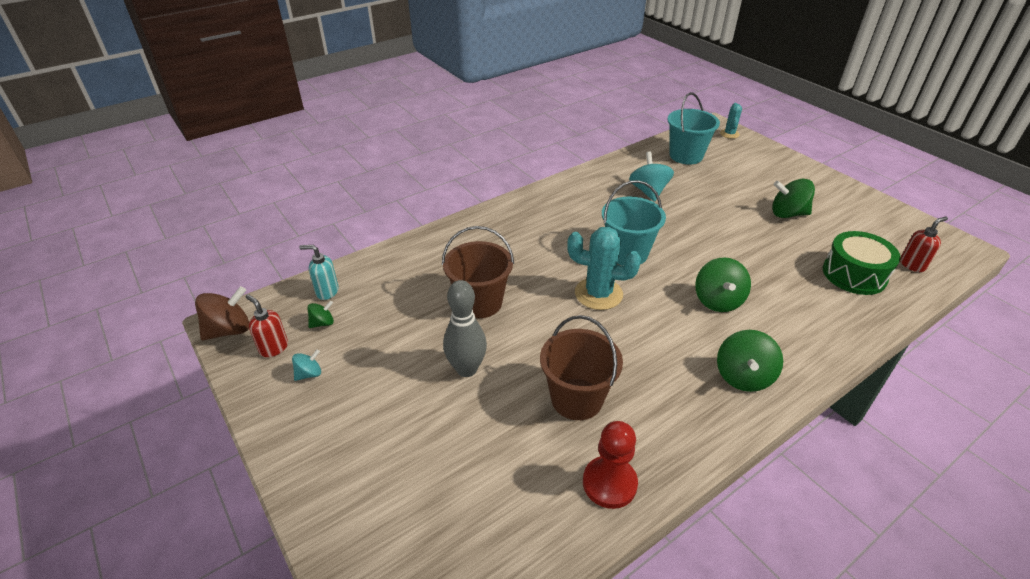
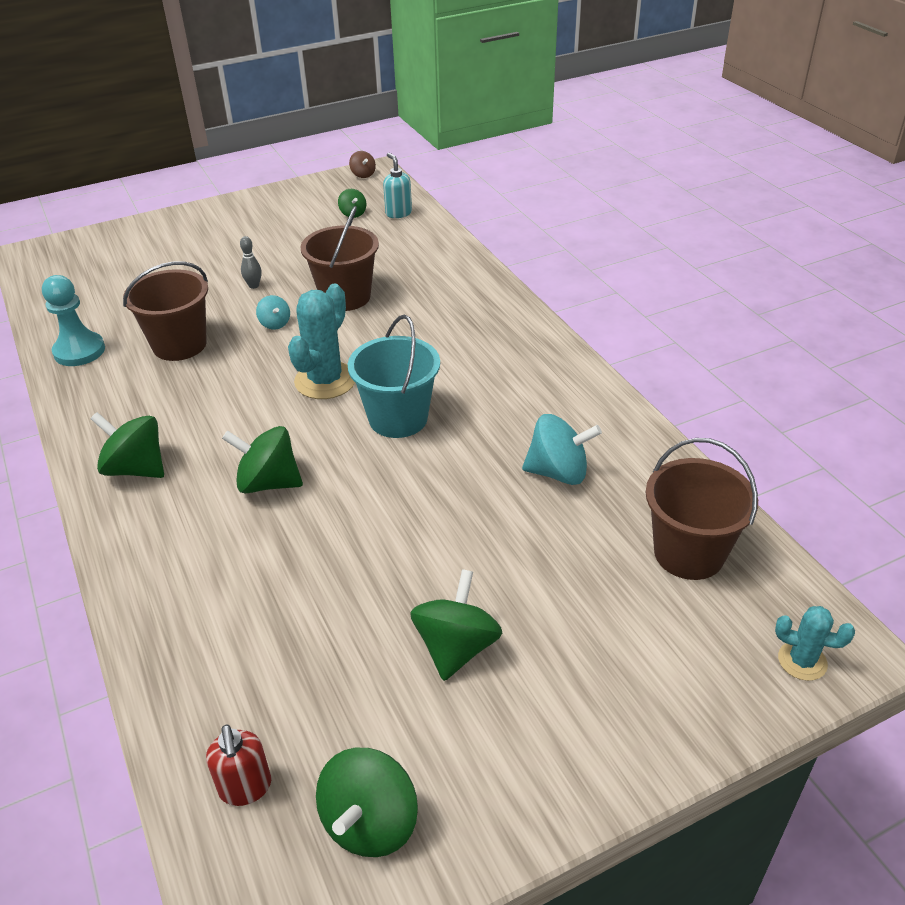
camera: 100 degrees right, 0 degrees up
brown spinning top [195,286,249,341] -> brown spinning top [349,151,376,178], size x0.54
red soap dispenser [246,294,288,357] -> none
turquoise spinning top [292,349,321,381] -> turquoise spinning top moved to [256,295,290,330]
turquoise soap dispenser [299,245,339,300] -> turquoise soap dispenser turned 45 degrees counterclockwise [383,153,412,218]
grey bowling pin [443,280,487,377] -> grey bowling pin [240,236,262,289], size x0.48
red pawn [583,421,638,509] -> turquoise pawn [42,275,105,366]
turquoise bucket [667,92,720,165] -> brown bucket [646,438,758,580]
green drum [823,231,901,295] -> none
none -> green spinning top [316,748,418,857]

